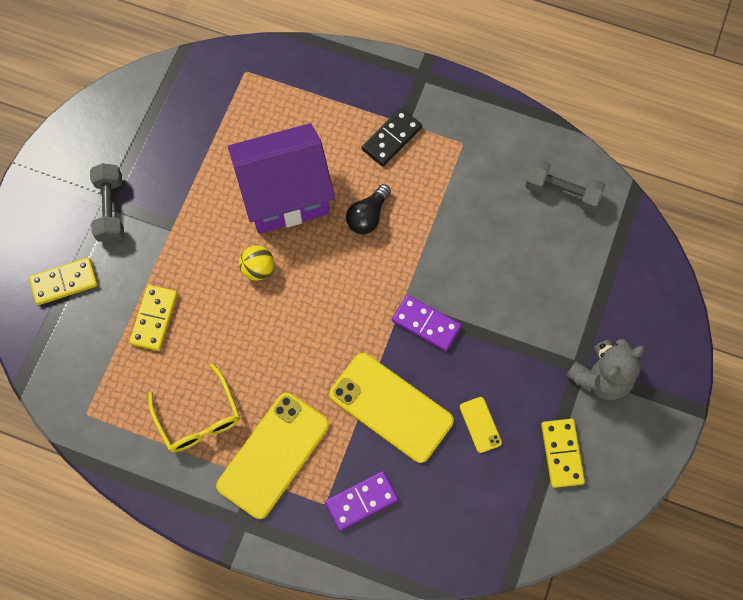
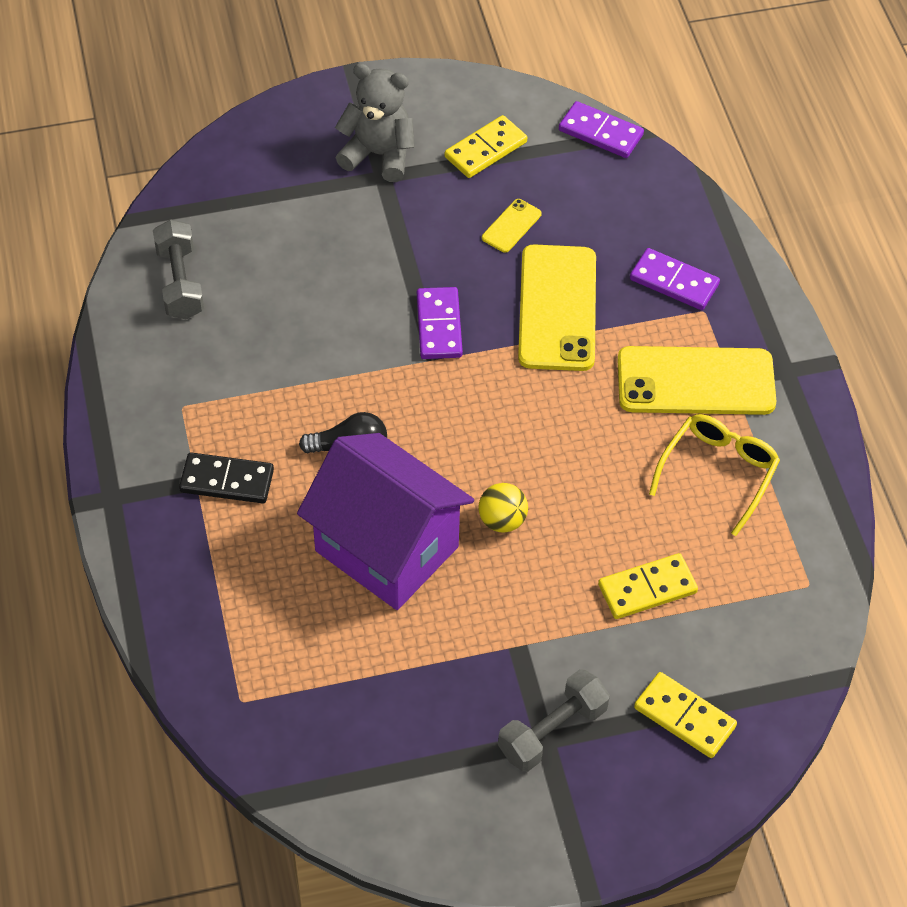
camera: 125 degrees left, 15 degrees down
none -> purple domino [559,101,644,158]

